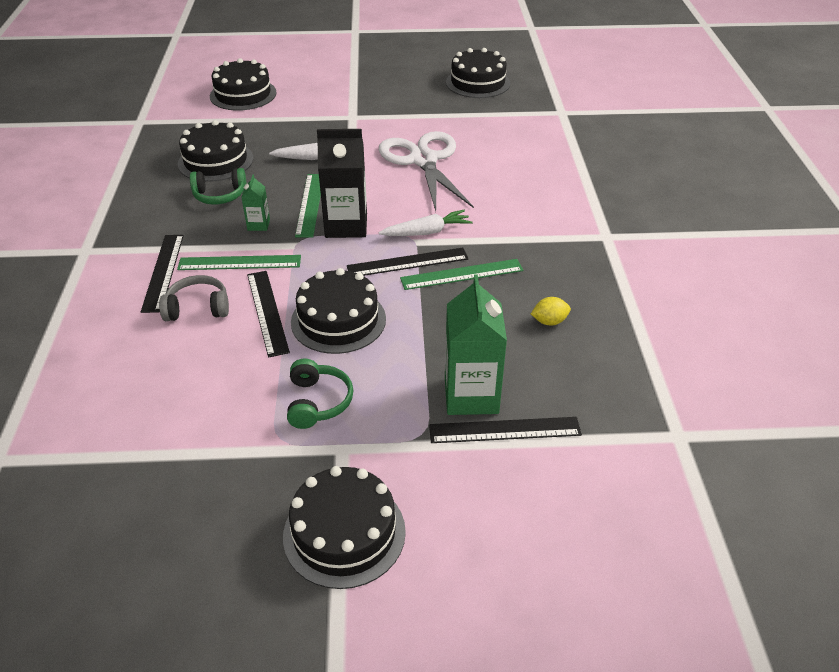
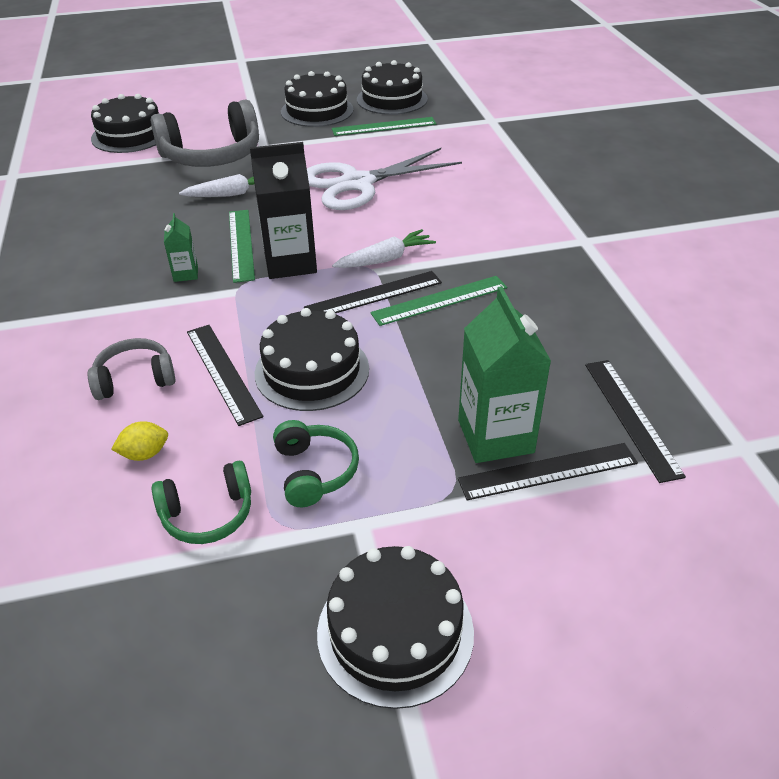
camera: 10 degrees left, 0 degrees up
black ruler [141,235,184,313] -> black ruler moved to [585,360,686,483]
green ruler [177,255,301,270] -> green ruler moved to [332,117,437,136]
black cake [178,120,253,182] -> black cake moved to [281,71,354,127]
green headphones [190,168,247,204] -> green headphones moved to [152,461,251,544]
white scissors [379,131,474,211] -> white scissors turned 90 degrees counterclockwise [307,148,462,210]
yellow lemon [531,297,571,326] -> yellow lemon moved to [111,421,168,461]
none -> grey headphones [151,100,259,167]

